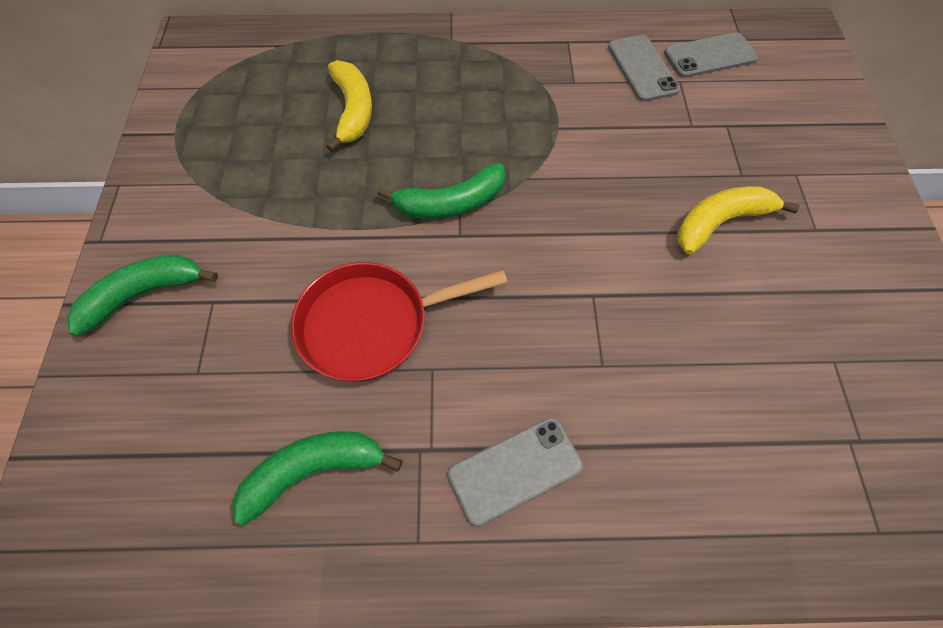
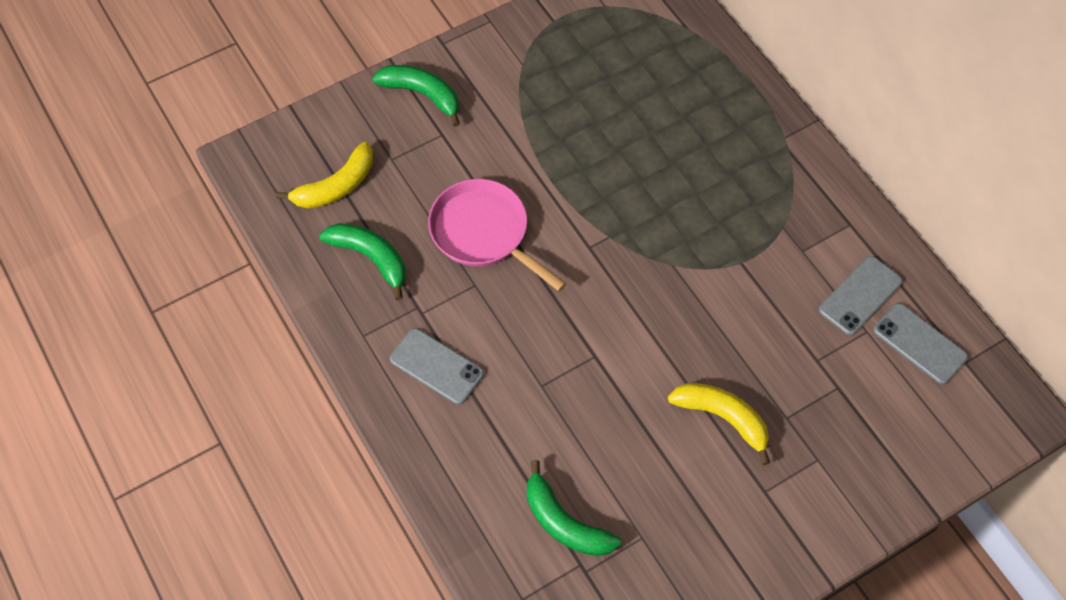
camera: 60 degrees right, 0 degrees up
red pan [291,262,508,382] -> pink pan [428,179,567,291]
yellow banana [326,60,372,152] -> yellow banana moved to [276,142,373,209]
green banana [378,163,505,219] -> green banana moved to [527,460,621,556]

